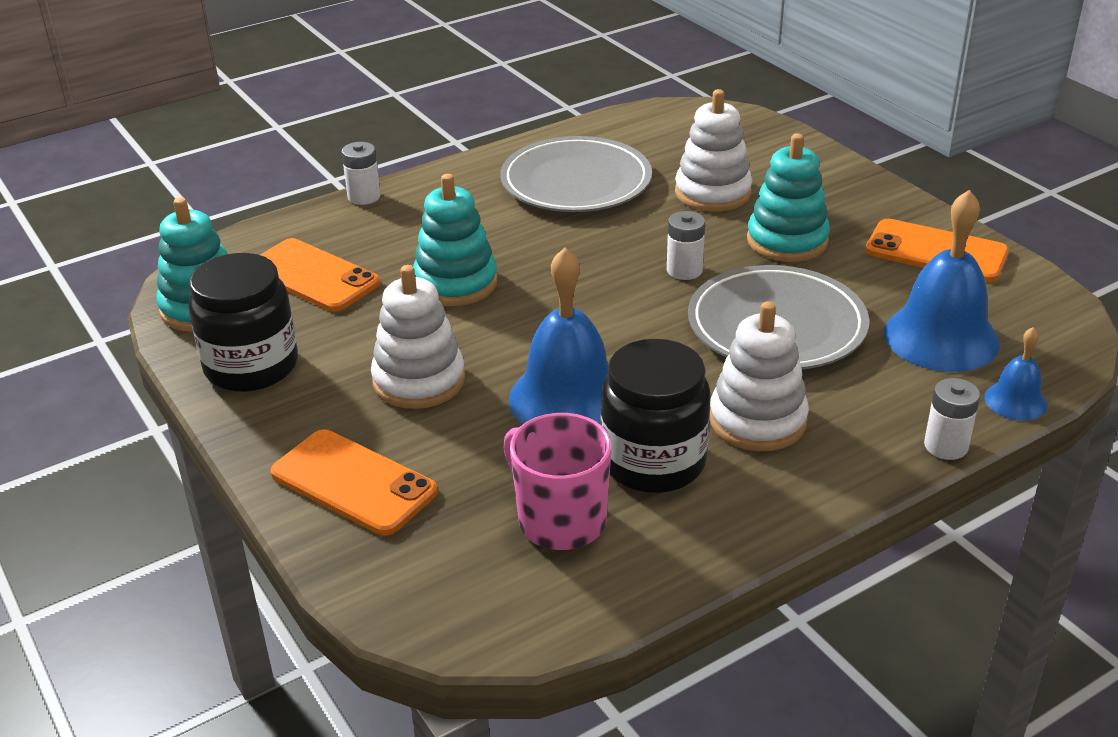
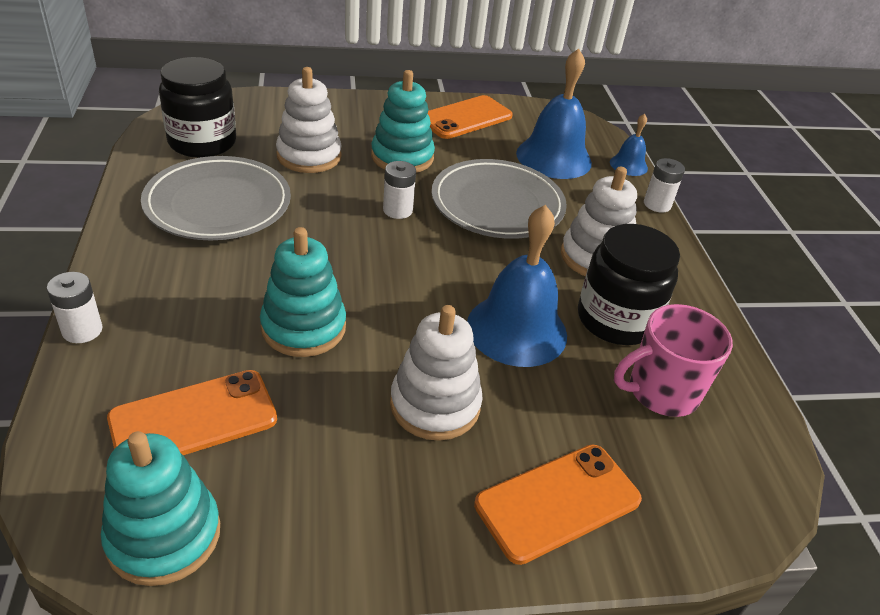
camera: 70 degrees left, 5 degrees up
black jar [188,253,298,392] -> black jar moved to [159,57,236,158]

